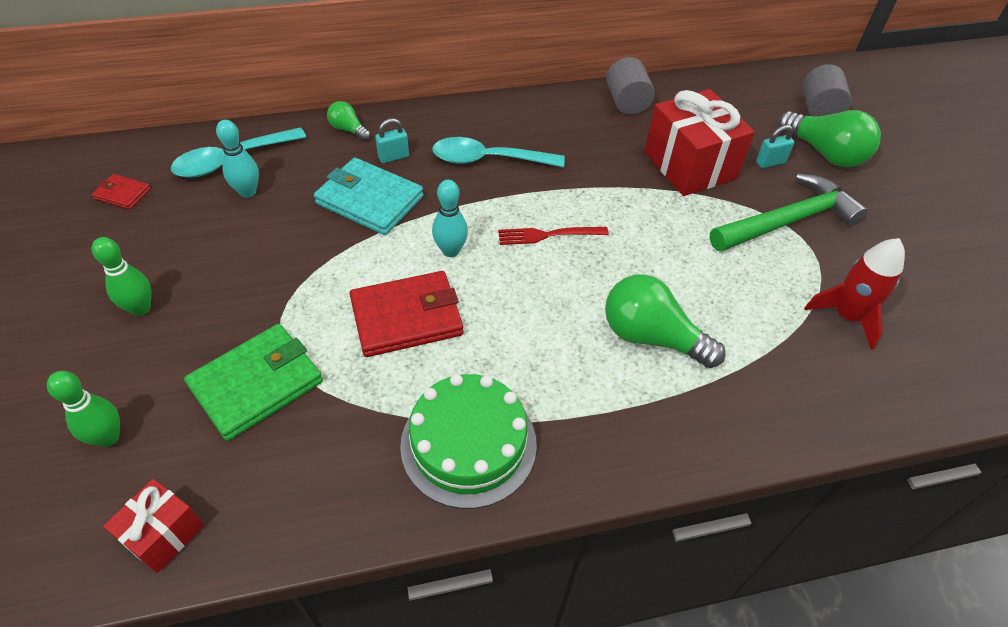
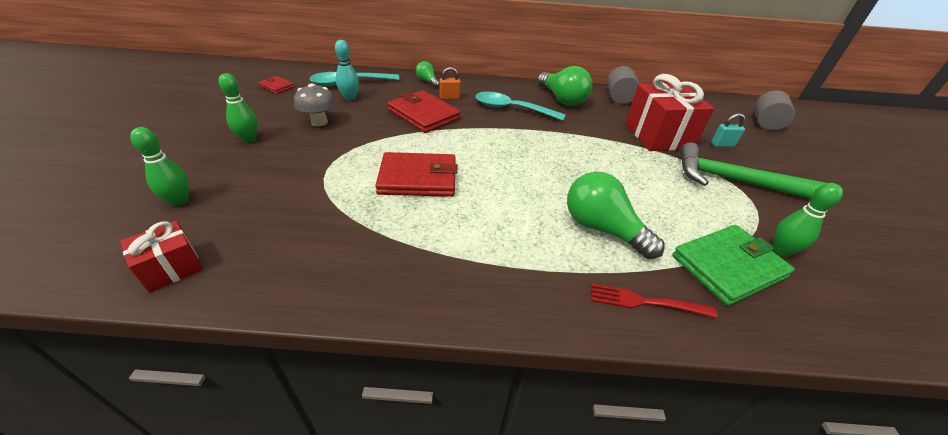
camera: 15 degrees right, 10 degrees down
green wallet [184,324,323,441] -> green wallet moved to [672,225,795,306]
turquoise wallet [314,157,424,235] -> red wallet [388,90,461,133]
turquoise padlock [375,118,409,163] -> orange padlock [439,67,461,100]
green cake [400,374,537,509] -> none
turquoise bowling pin [432,180,468,257] -> none
red fork [498,227,609,245] -> red fork moved to [591,283,718,318]
green hammer [710,174,868,252] -> green hammer turned 150 degrees counterclockwise [680,142,826,199]
green light bulb [777,110,881,167] -> green light bulb moved to [538,66,592,106]
red rocket [804,238,905,350] -> green bowling pin [773,183,843,257]
none -> grey mushroom [294,84,336,126]

